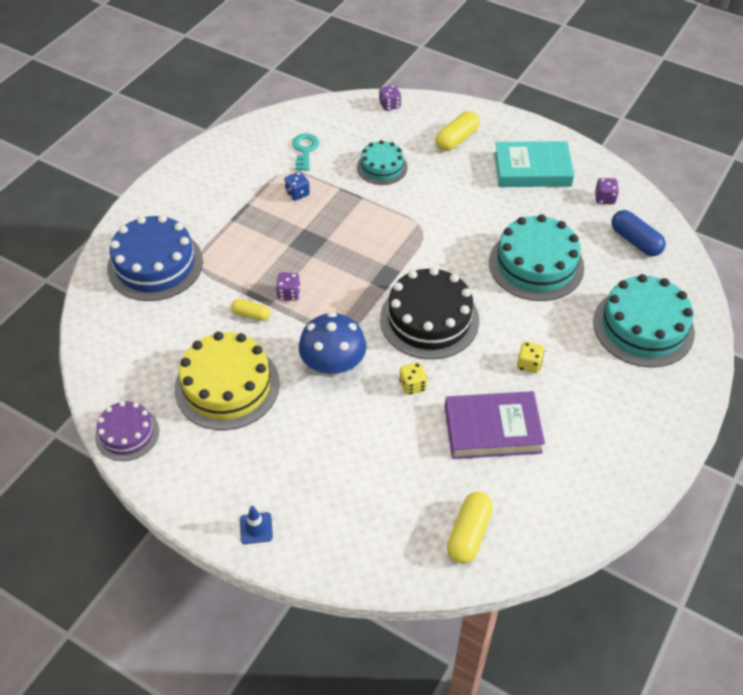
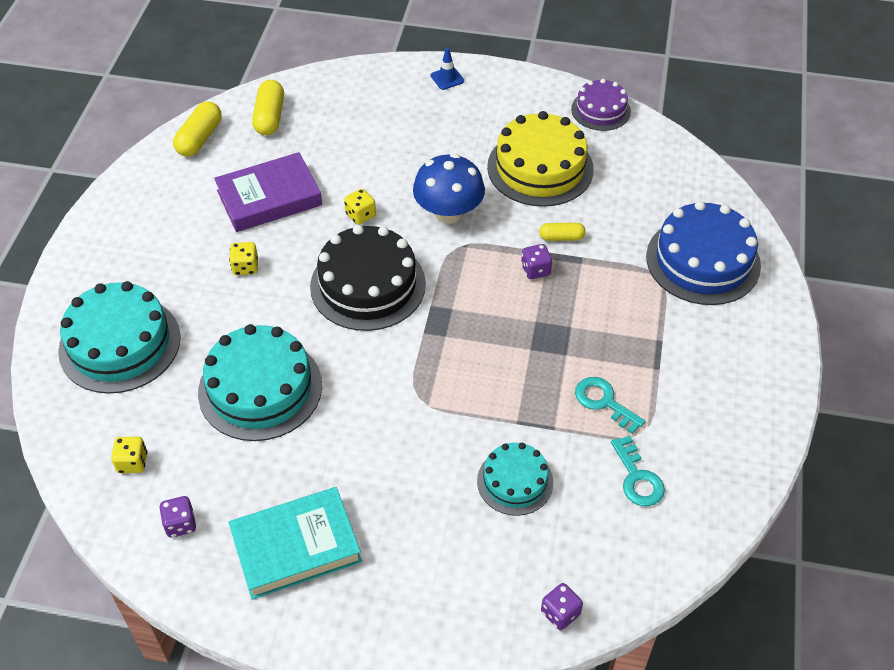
camera: 160 degrees right, 0 degrees up
blue dice [284,172,310,201] -> turquoise key [575,377,645,434]
yellow capsule [435,111,480,151] -> yellow capsule moved to [173,101,222,156]
blue capsule [612,210,666,256] -> yellow dice [111,437,147,473]

